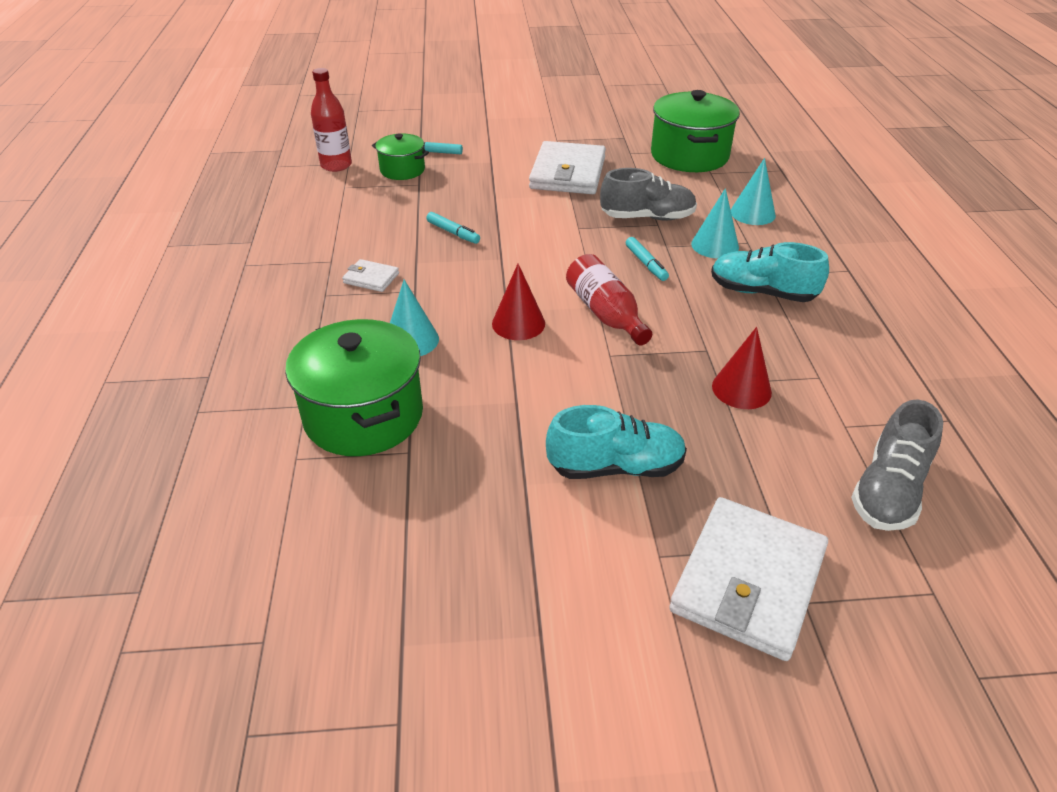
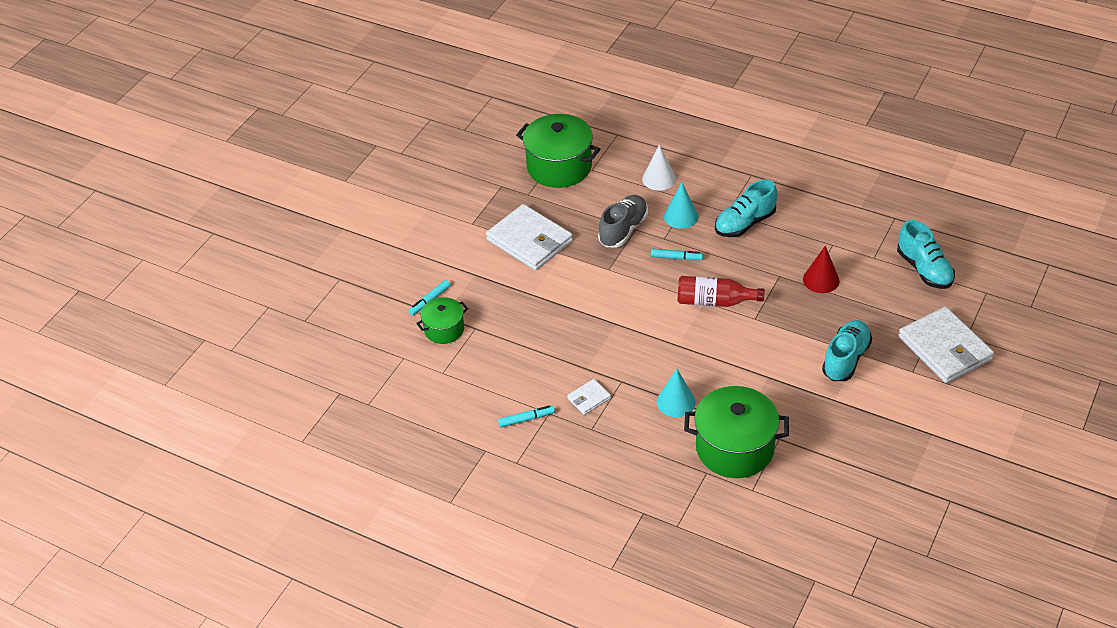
camera: 55 degrees left, 5 degrees up
red bottle [311,68,352,172] -> none
turquoise marker [426,212,480,244] -> turquoise marker moved to [498,406,555,428]
red cone [492,264,545,340] -> none
turquoise cone [731,158,776,225] -> white cone [642,145,676,191]
grey shoe [851,399,943,531] -> turquoise shoe [897,220,955,289]

